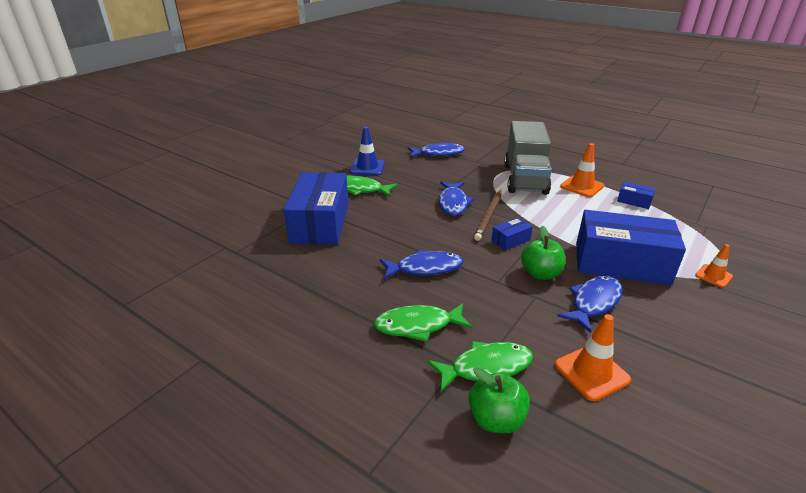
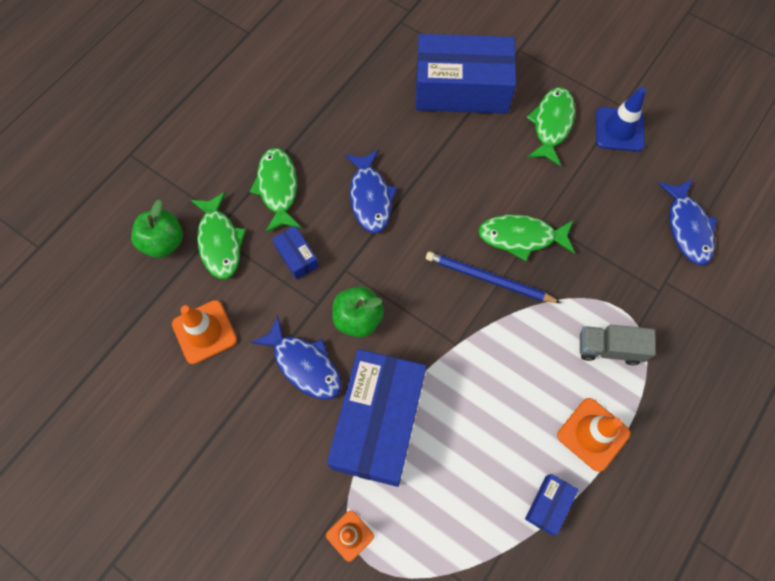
camera: 90 degrees right, 35 degrees up
blue fish [439,182,474,216] -> green fish [478,215,575,261]
brown pencil [474,190,502,241] -> blue pencil [426,251,561,303]
blue box [491,218,533,251] -> blue box moved to [272,226,319,280]
grey truck [504,121,552,195] -> grey truck [580,325,656,365], size x0.49

